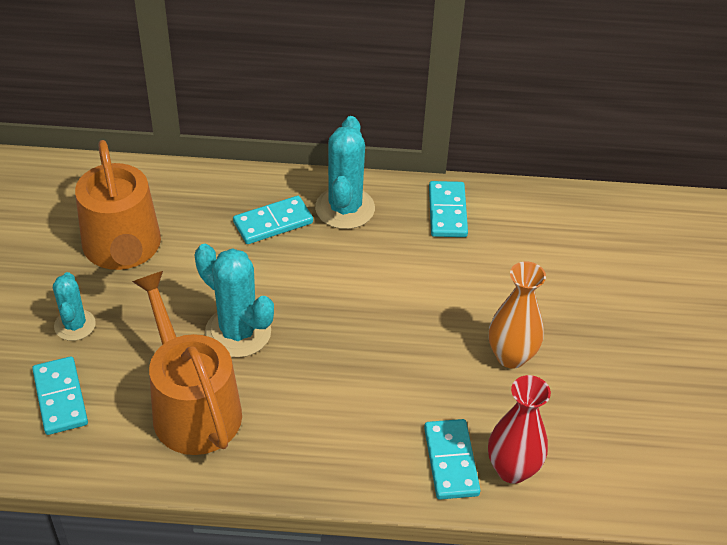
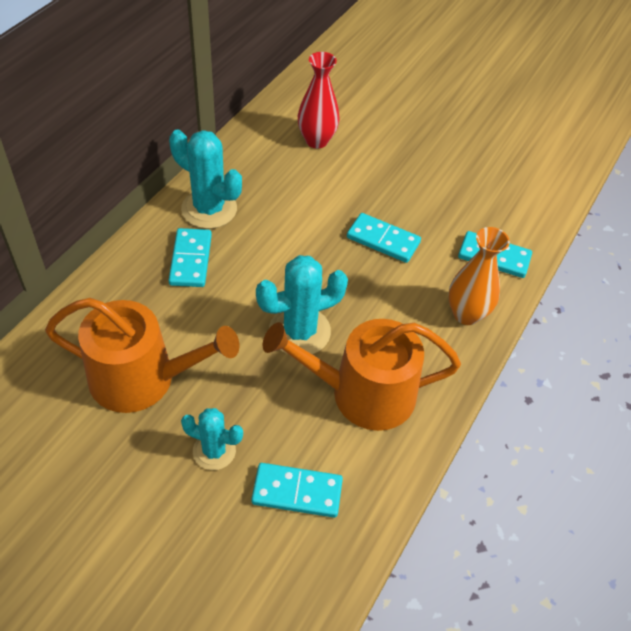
camera: 65 degrees left, 5 degrees up
turquoise domino [429,181,468,237] -> turquoise domino moved to [347,213,421,263]
red vase [488,375,551,484] -> red vase moved to [298,52,340,148]
orange vase [489,261,546,369] -> orange vase moved to [448,227,510,325]

